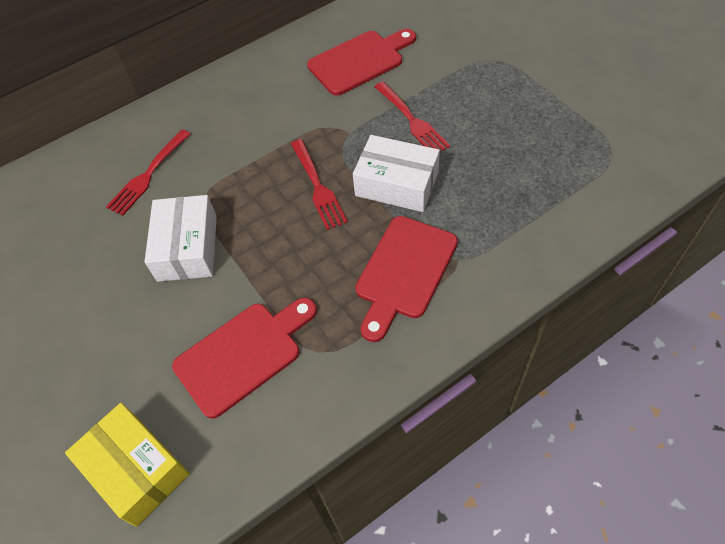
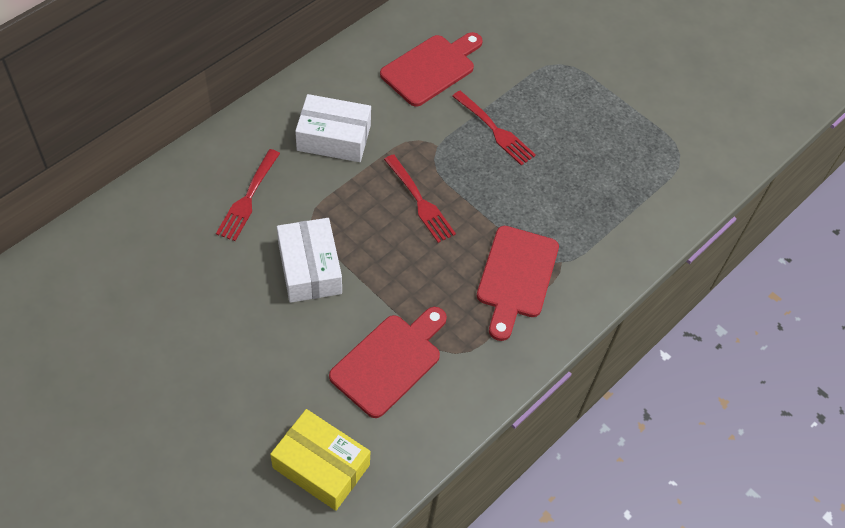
camera: 20 degrees left, 0 degrees up
white box [353,135,440,212] -> white box moved to [295,94,371,162]

